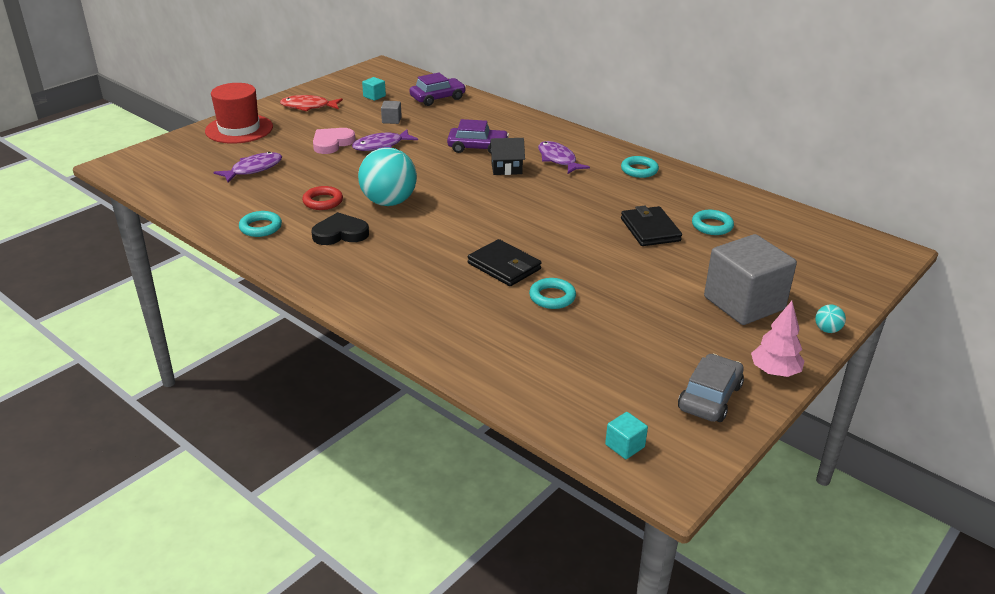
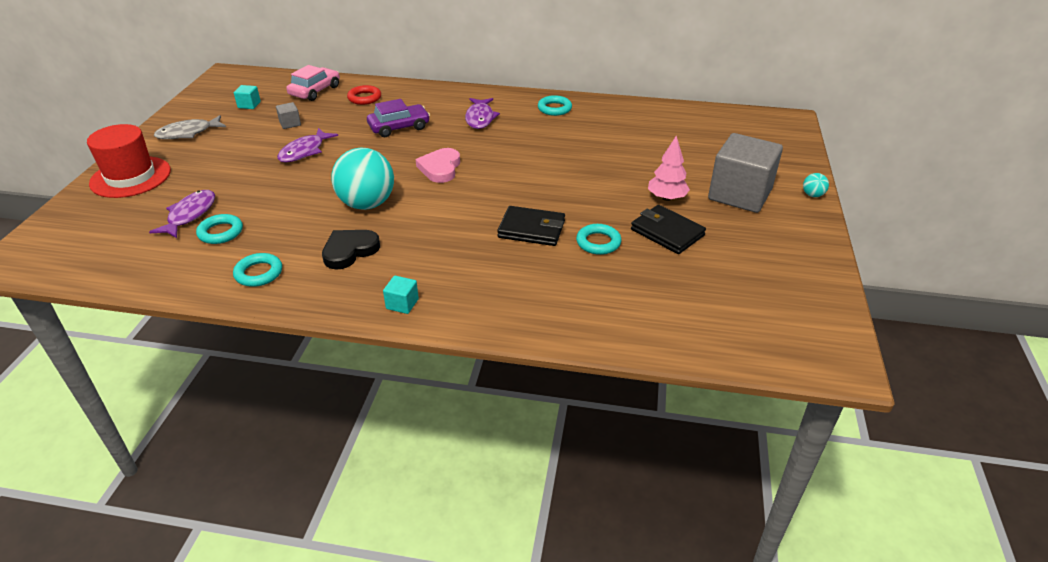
camera: 30 degrees left, 5 degrees up
red fish [280,95,343,111] -> grey fish [154,115,226,139]
red ring [302,186,343,210] -> red ring moved to [347,85,381,105]
pink heart [313,128,356,154] -> pink heart moved to [416,148,460,183]
purple car [409,73,466,106] -> pink car [286,65,340,101]
black house [489,138,525,175] -> none
purple fish [538,141,590,174] -> purple fish turned 120 degrees counterclockwise [465,98,500,129]
turquoise cube [605,412,648,459] -> turquoise cube moved to [383,276,419,314]
black wallet [621,206,682,246] -> black wallet moved to [631,205,706,254]
grey car [678,354,744,422] -> none
turquoise ring [692,210,734,235] -> turquoise ring moved to [196,214,243,244]
pink tree [751,301,804,377] -> pink tree moved to [648,136,690,201]

